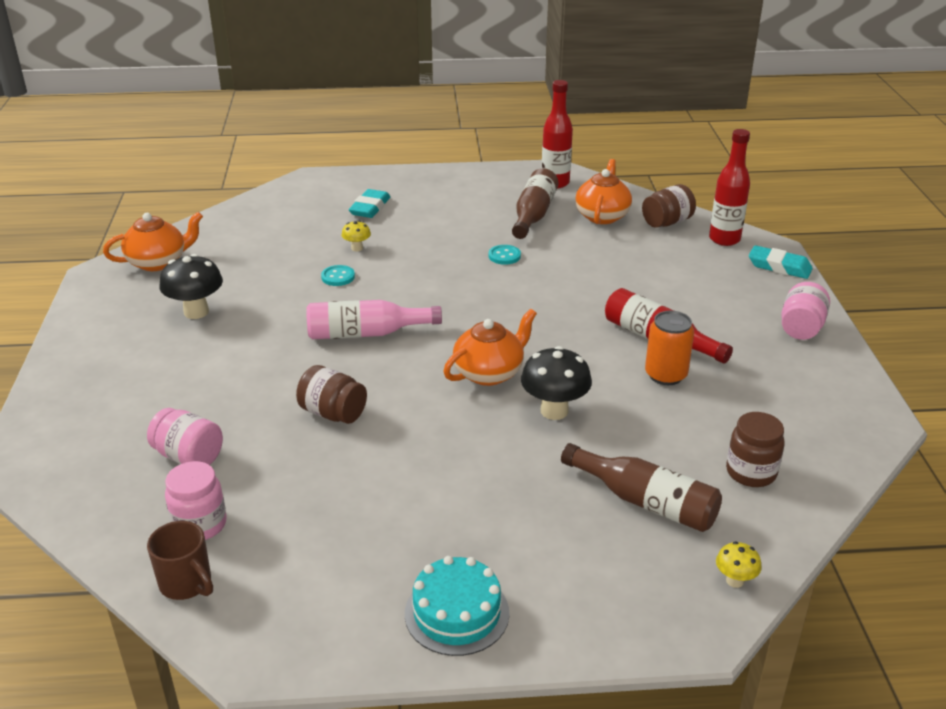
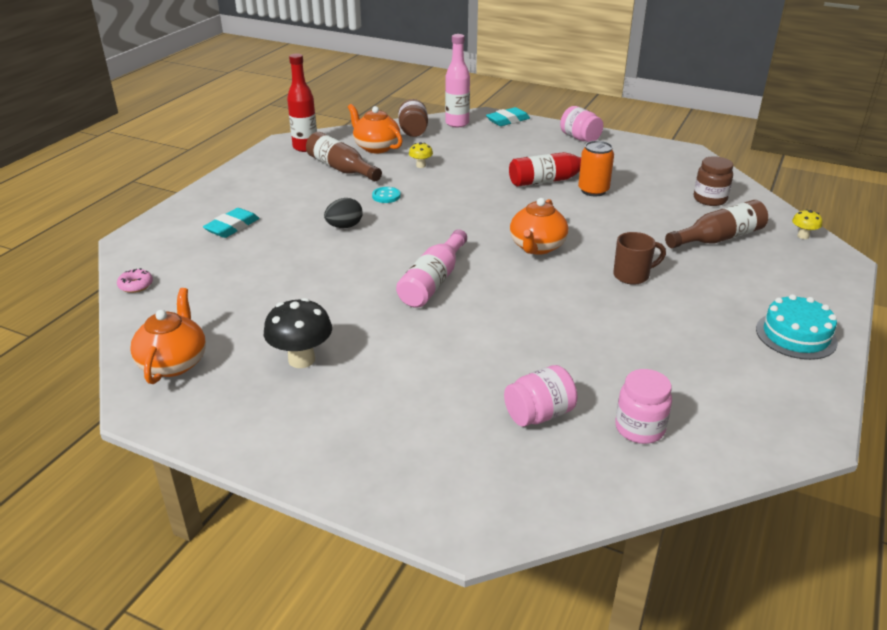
camera: 60 degrees left, 0 degrees up
brown mug [147,521,213,600] -> brown mug moved to [613,232,666,285]
brown jar [296,365,367,424] -> none
turquoise button [321,265,355,286] -> none
yellow mushroom [342,221,371,251] -> yellow mushroom moved to [409,142,433,168]
turquoise eraser [349,189,390,218] -> turquoise eraser turned 75 degrees clockwise [203,208,259,238]
orange teapot [443,309,537,386] -> orange teapot turned 150 degrees counterclockwise [510,198,568,255]
black mushroom [521,346,592,420] -> none
red bottle [709,129,750,246] -> pink bottle [445,34,470,127]
none -> pink donut [117,268,153,293]
none -> black egg [324,198,363,228]

